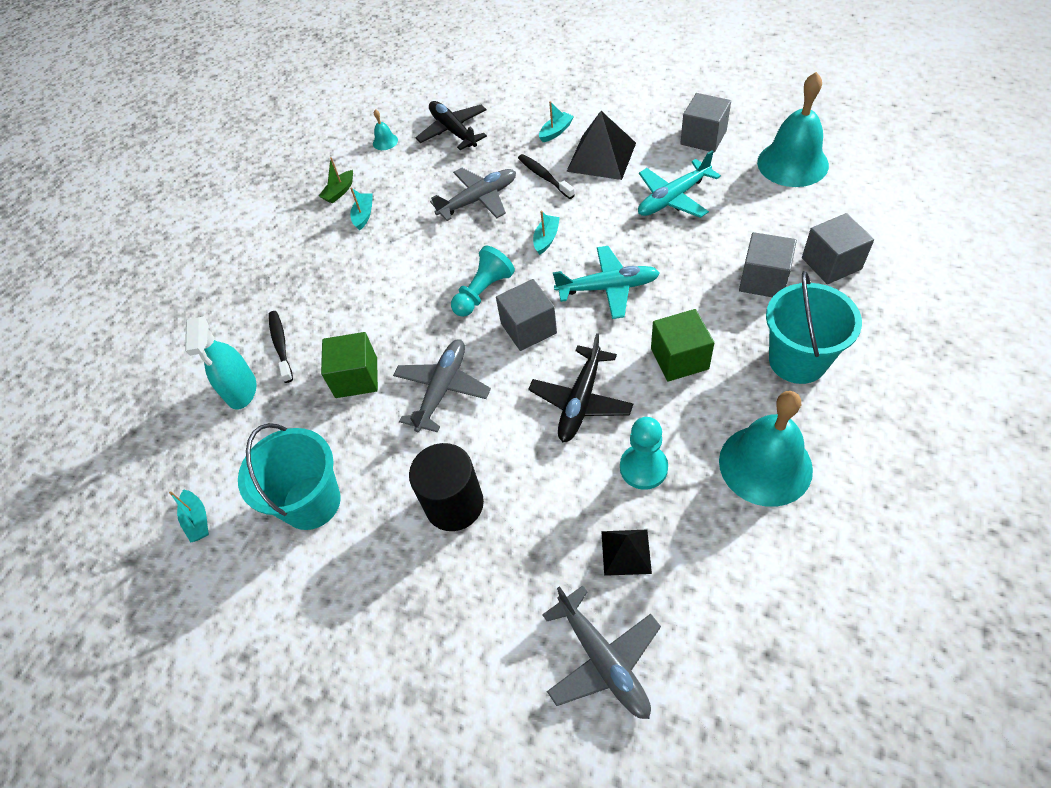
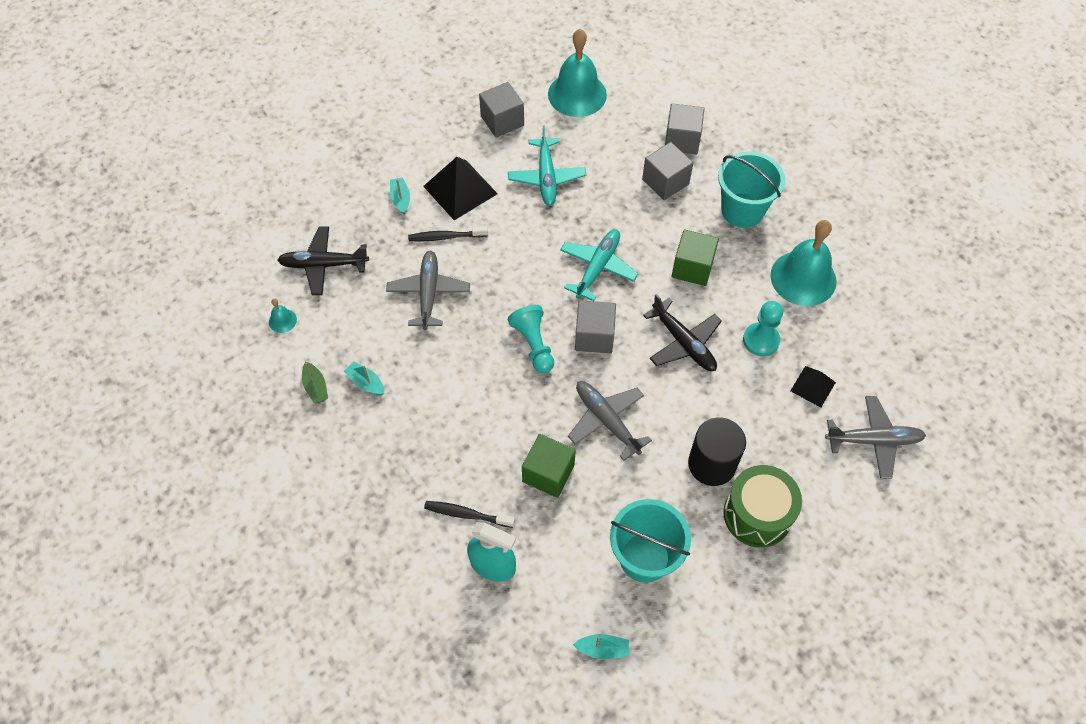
camera: 65 degrees left, 5 degrees up
turquoise boat [533,211,560,255] -> none
none -> green drum [723,465,802,548]

